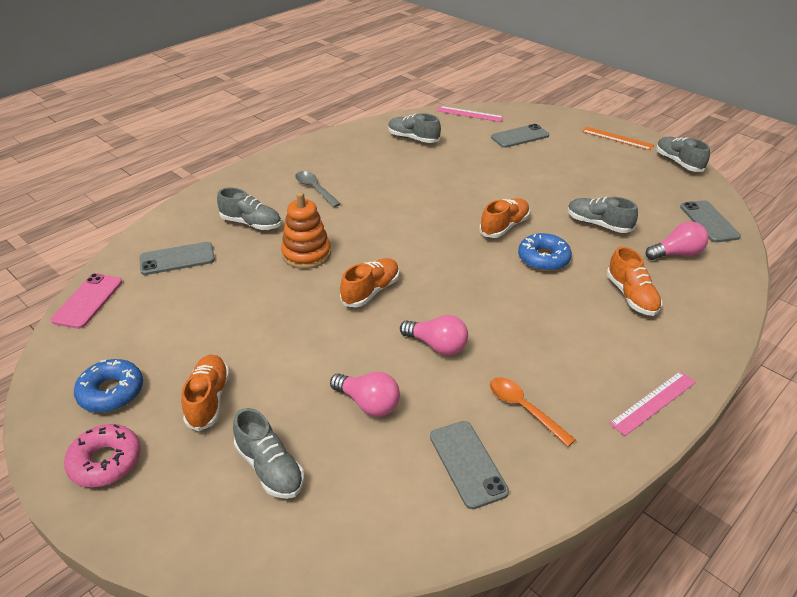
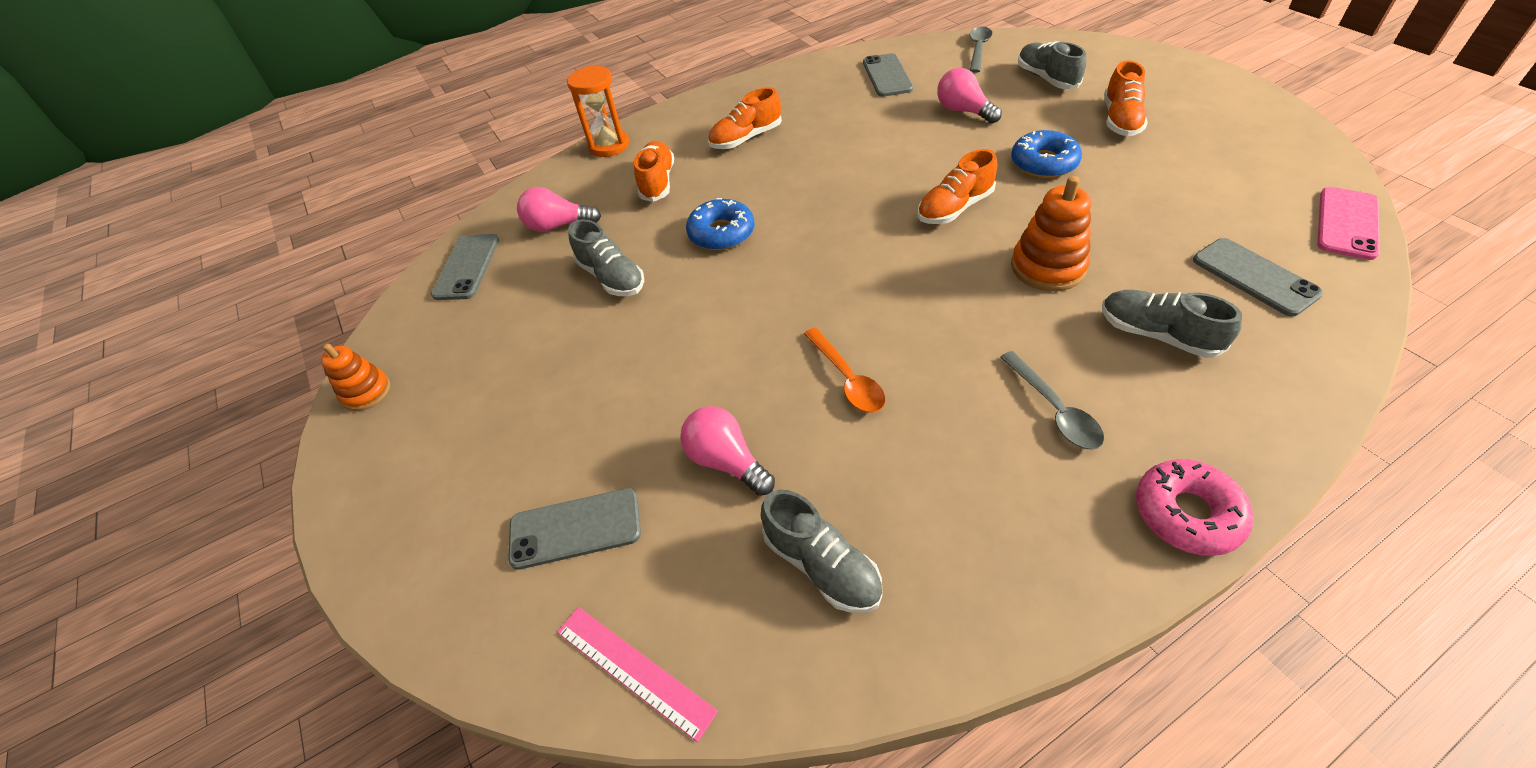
camera: 160 degrees left, 10 degrees up
pink donut [64,424,141,487] -> pink donut moved to [1136,459,1253,556]
blue donut [74,359,143,413] -> blue donut moved to [1011,130,1082,178]
grey phone [139,242,215,275] -> grey phone turned 60 degrees clockwise [1193,238,1323,317]
pink light bulb [400,315,468,356] -> pink light bulb moved to [680,406,775,496]
orange shoe [479,198,530,238] -> orange shoe moved to [708,87,782,149]
orange spoon [490,377,576,447] -> orange spoon moved to [804,327,886,413]
orange ruler [582,127,654,150] -> none
pink ruler [609,371,696,436] -> none
grey shoe [656,137,710,172] -> orange stacking toy [321,344,390,411]
none -> orange hourglass [567,66,629,157]
none -> grey spoon [969,26,993,73]

